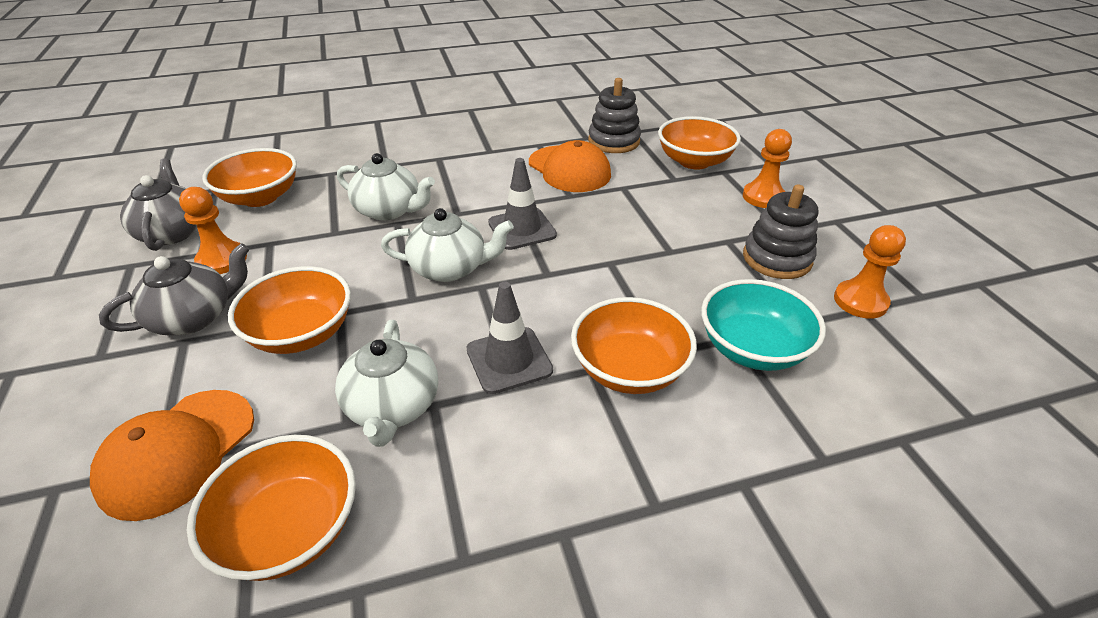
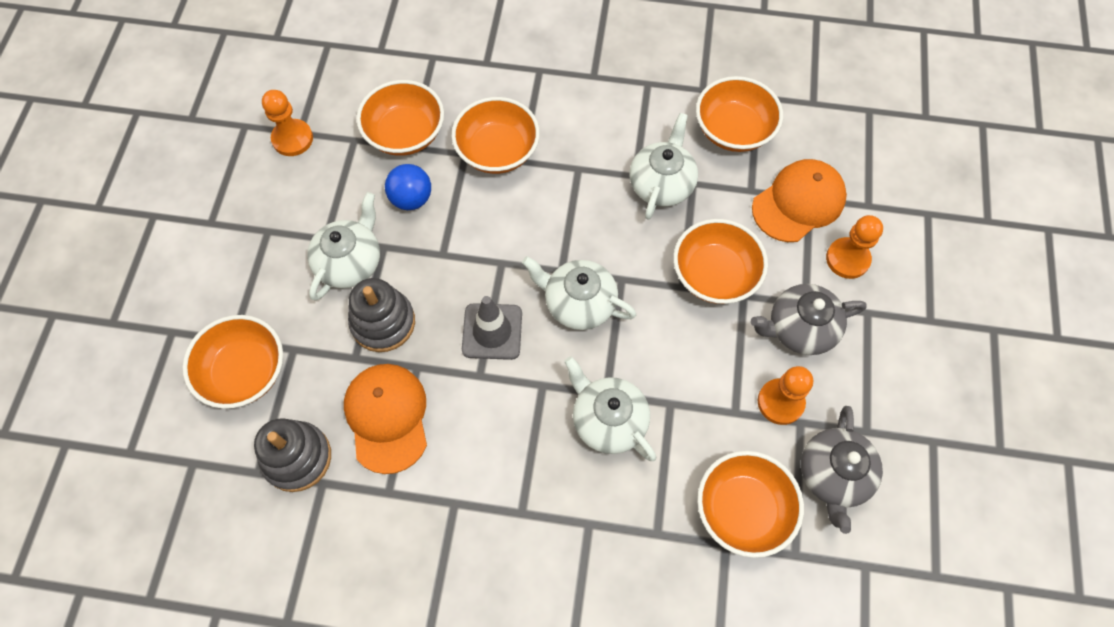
camera: 155 degrees left, 25 degrees up
grey traffic cone [466,281,553,394] -> none
turquoise bowl [701,279,826,371] -> orange bowl [356,80,444,156]
orange pawn [743,129,792,208] -> orange pawn moved to [826,215,883,279]
grey stacking toy [743,185,818,279] -> grey stacking toy moved to [348,278,415,352]
none -> white teapot [307,192,380,301]
none -> blue ball [385,164,431,210]

